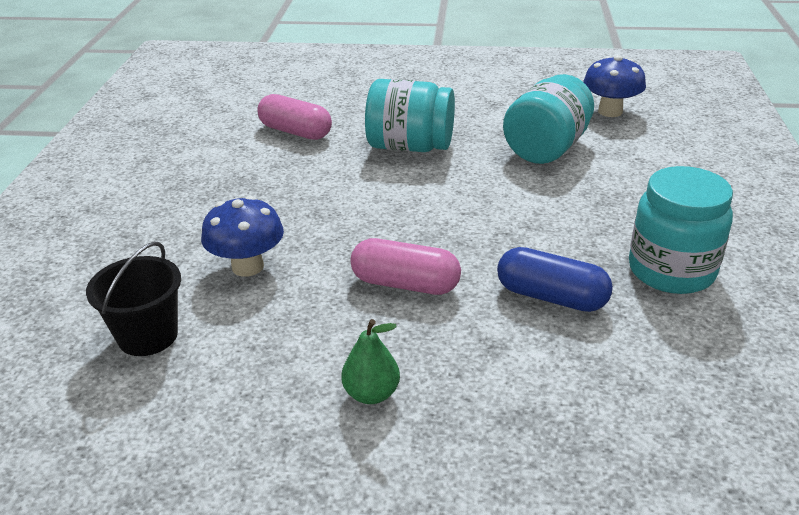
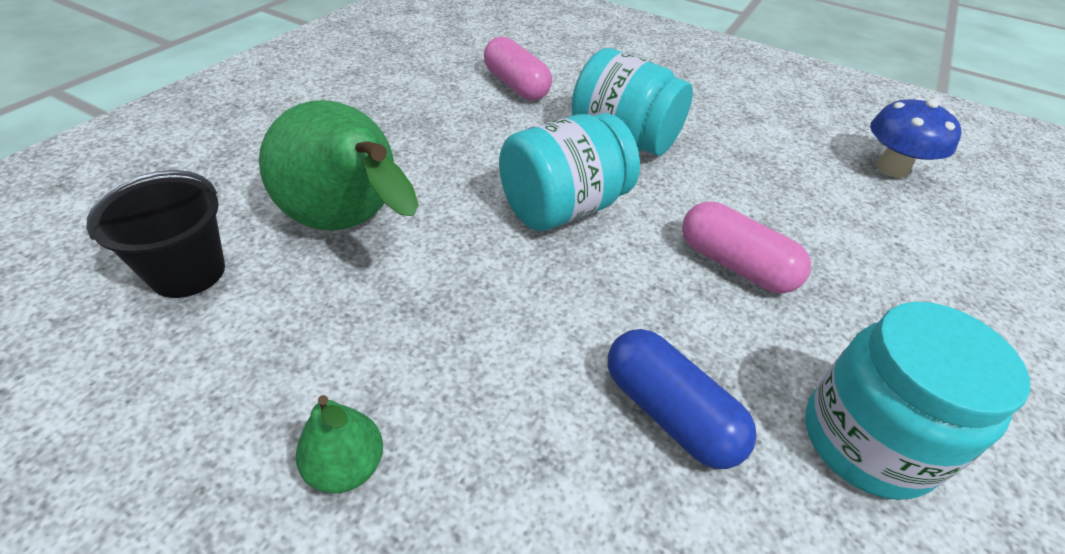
camera: 20 degrees right, 10 degrees up
blue mushroom [201,196,284,277] -> green pear [259,100,419,231]
pink capsule [350,238,461,295] -> pink capsule moved to [682,202,811,293]
turquoise jar [503,74,594,164] -> turquoise jar moved to [499,113,640,231]

